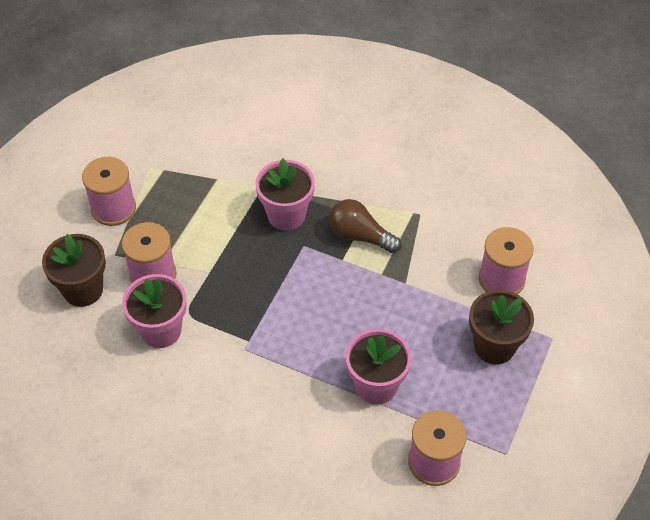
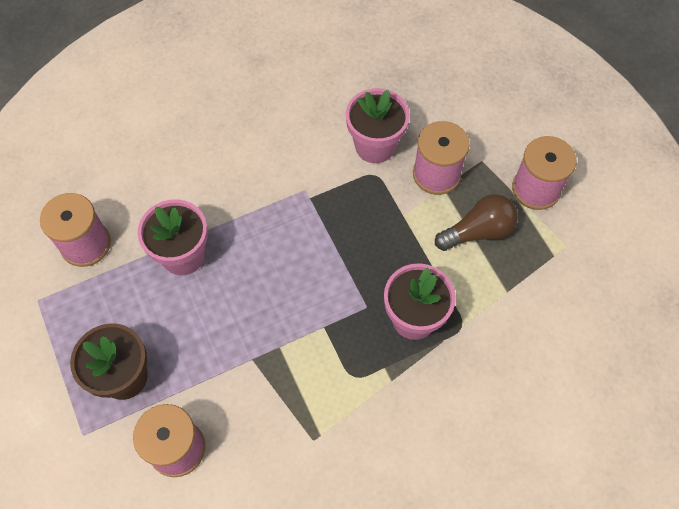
camera: 130 degrees right, 10 degrees up
brown flower pot [42,234,106,307] -> none
brown light bulb [329,199,402,253] -> brown light bulb moved to [435,194,518,251]

